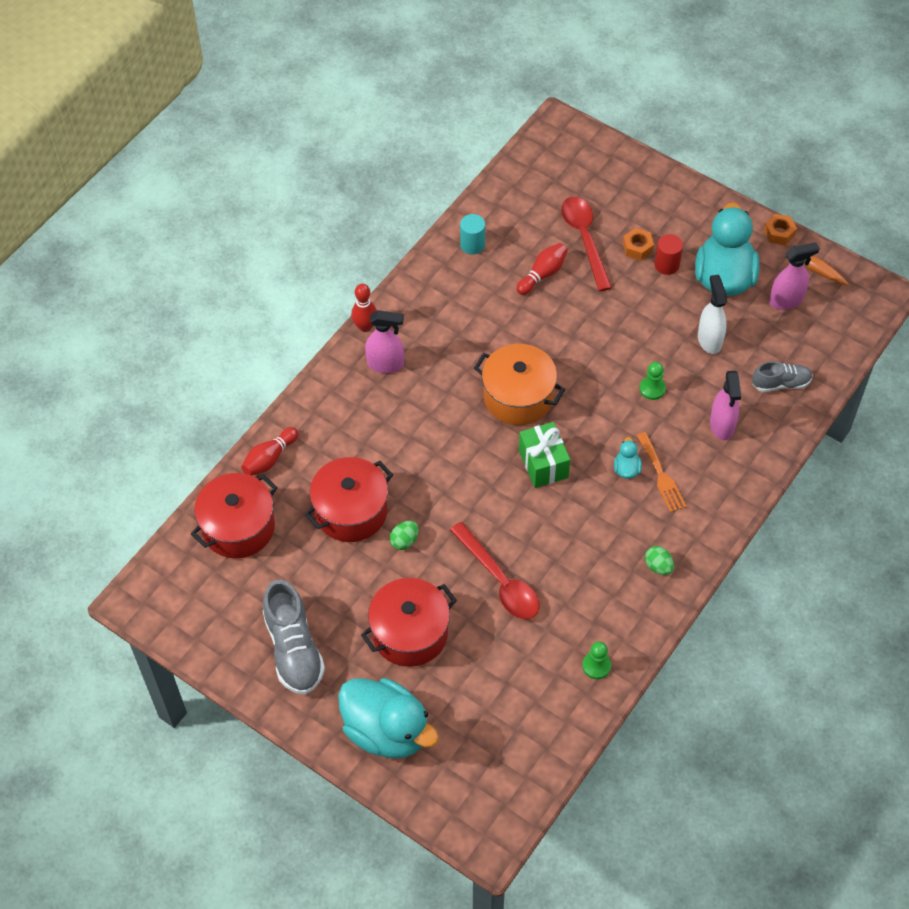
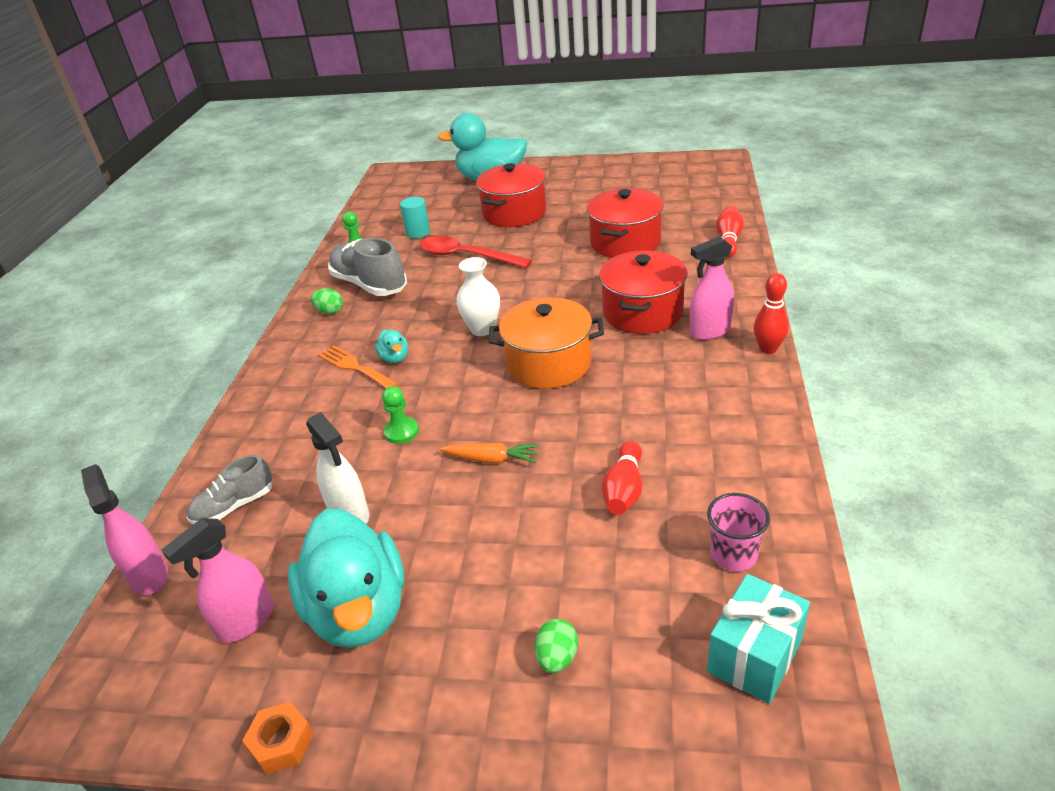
camera: 155 degrees right, 20 degrees down
red pot [191,473,278,559] -> red pot moved to [599,251,687,334]
grey shoe [263,580,325,694] -> grey shoe moved to [328,238,407,296]
green egg [390,521,419,550] -> green egg moved to [535,619,578,673]
turquoise cylinder [460,214,485,254] -> turquoise cylinder moved to [400,197,430,238]
green gift [519,422,570,488] -> white vase [456,257,500,336]
red spoon [561,197,612,291] -> none
orange nut [623,228,654,260] -> none
red cylinder [655,234,683,275] -> none
pink spray bottle [710,371,741,440] -> pink spray bottle moved to [81,464,168,595]
orange carrot [785,245,849,285] -> orange carrot moved to [440,442,539,463]
none -> pink cup [707,493,770,571]
none -> turquoise gift [707,574,810,704]

